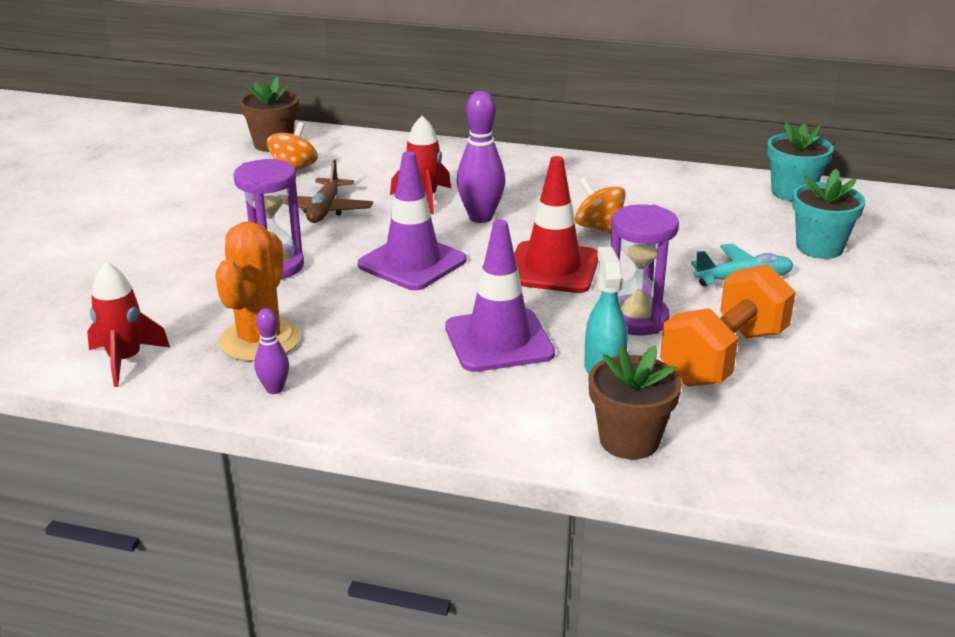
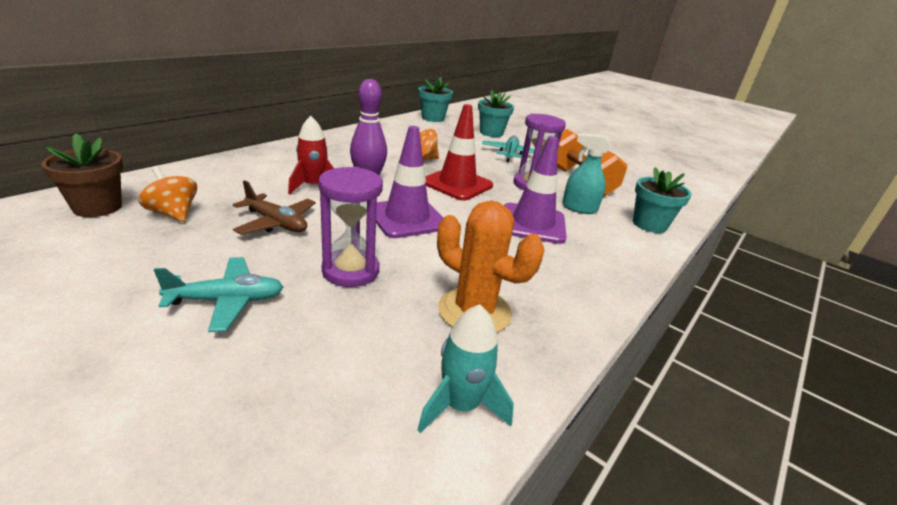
camera: 70 degrees left, 0 degrees up
red rocket [87,262,170,387] -> turquoise rocket [417,304,514,433]
purple bowling pin [254,308,289,394] -> none
brown flower pot [588,345,682,459] -> turquoise flower pot [633,167,692,233]
none -> turquoise plane [154,257,283,332]

